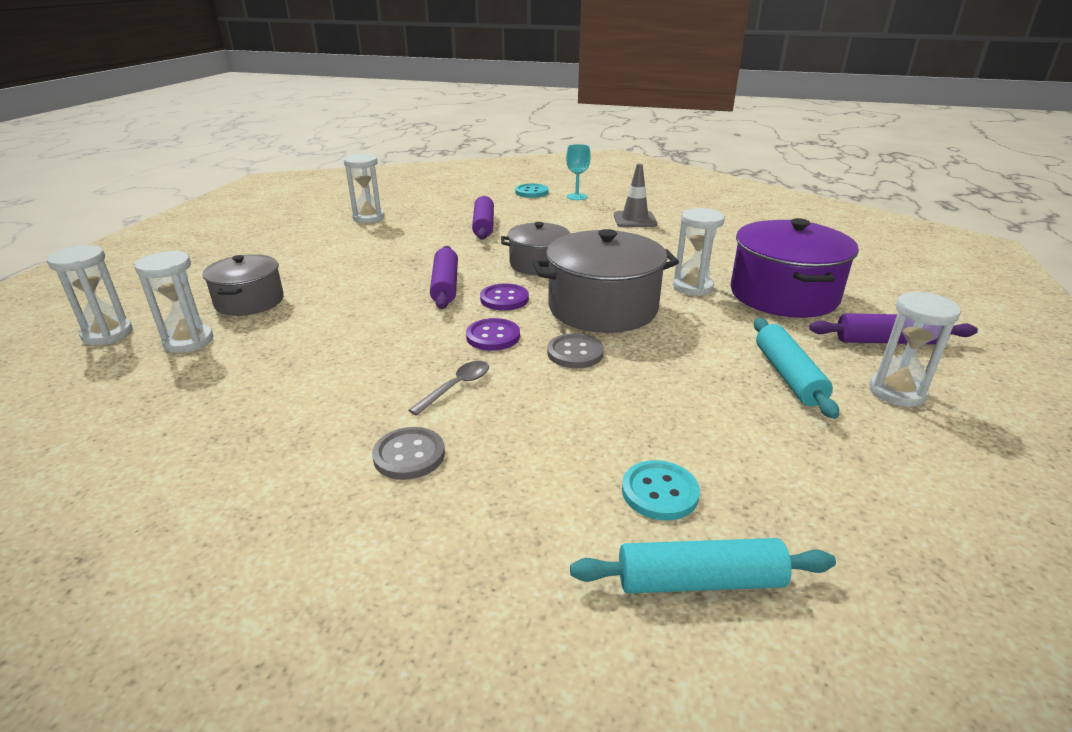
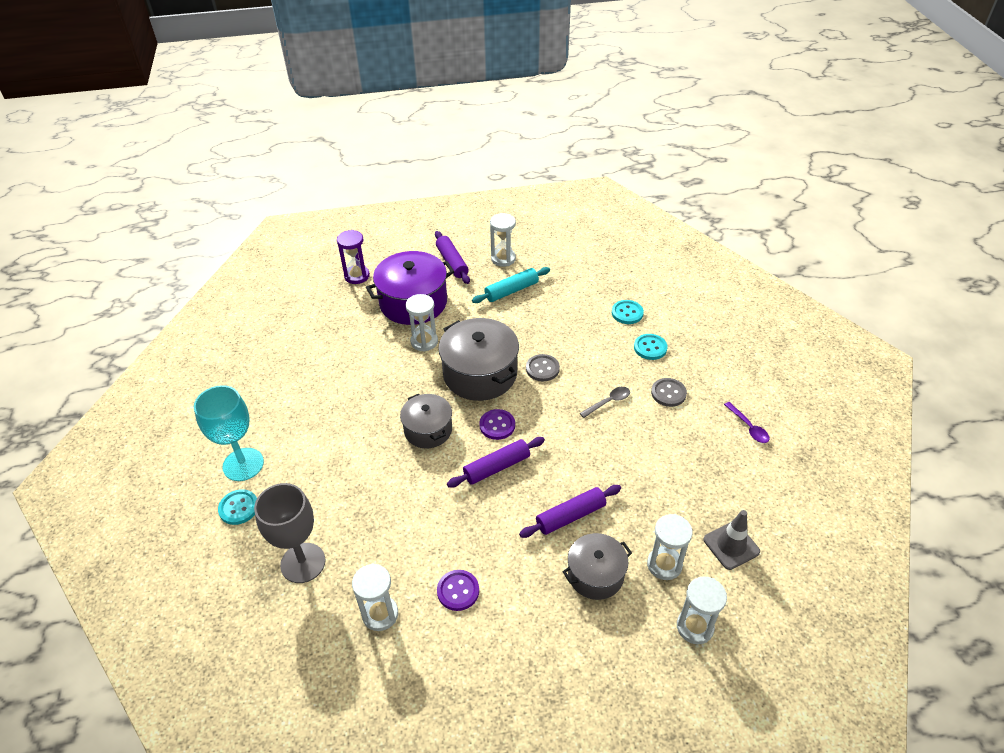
camera: 115 degrees left, 15 degrees up
grey spoon [408,361,489,416] -> grey spoon turned 135 degrees clockwise [580,387,630,418]
purple button [466,318,520,351] -> purple button moved to [437,570,479,611]
purple rolling pin [472,196,494,240] -> purple rolling pin moved to [519,485,621,538]
turquoise goblet [566,144,591,200] -> turquoise goblet [194,385,264,481], size x1.79
turquoise rolling pin [570,538,836,593] -> none
grey traffic cone [614,164,657,227] -> grey traffic cone moved to [703,510,760,570]
none -> grey goblet [254,483,325,583]
none -> purple hourglass [337,230,370,284]
none -> turquoise button [634,334,668,360]
none -> purple spoon [724,402,770,443]

